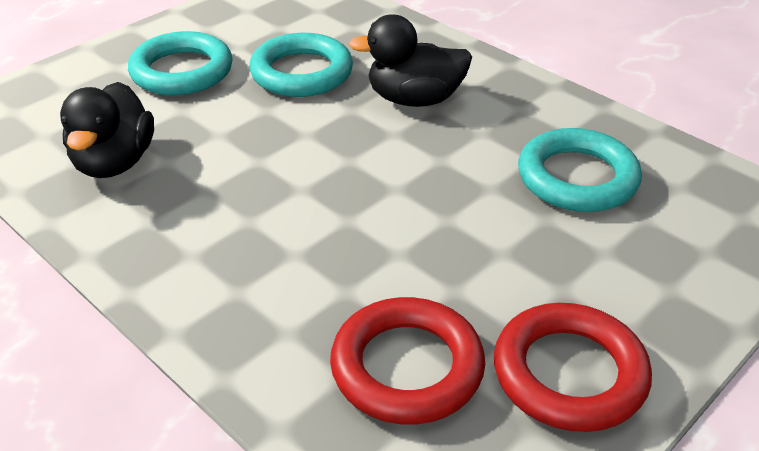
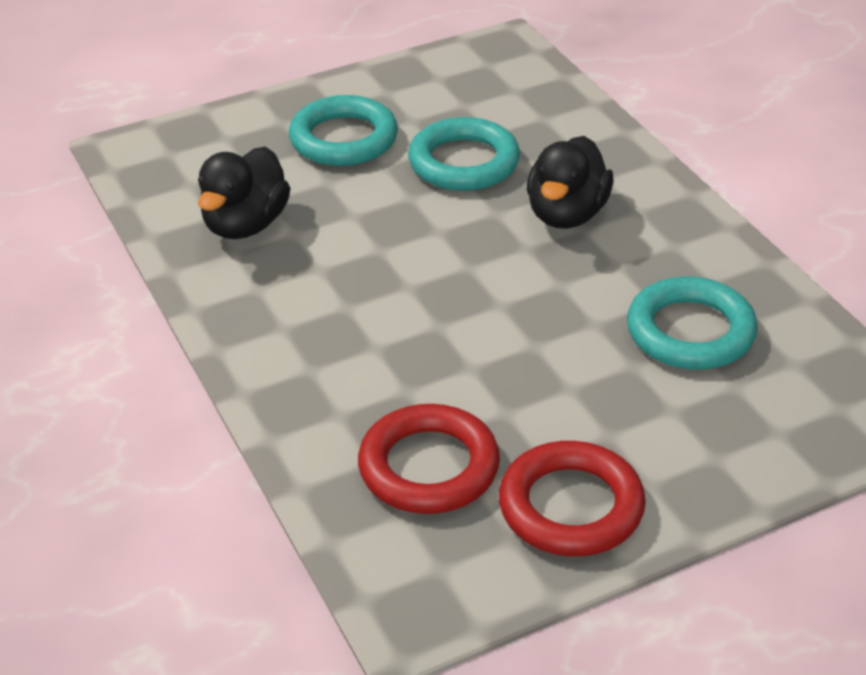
camera: 20 degrees right, 0 degrees up
black duck [349,14,472,107] -> black duck turned 90 degrees counterclockwise [527,136,613,229]

